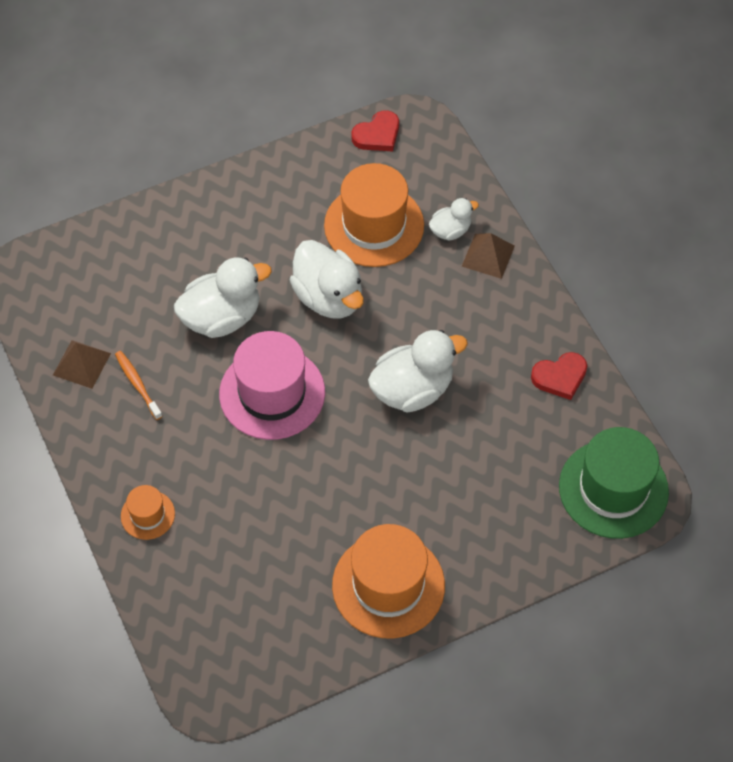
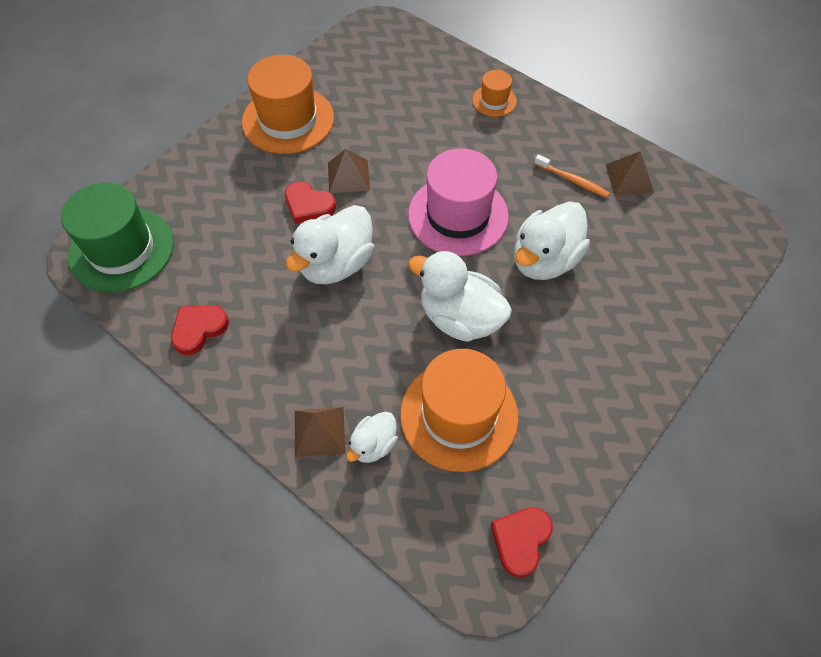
camera: 155 degrees right, 0 degrees up
none -> red heart [285,181,336,224]
none -> brown pyramid [328,149,370,193]

